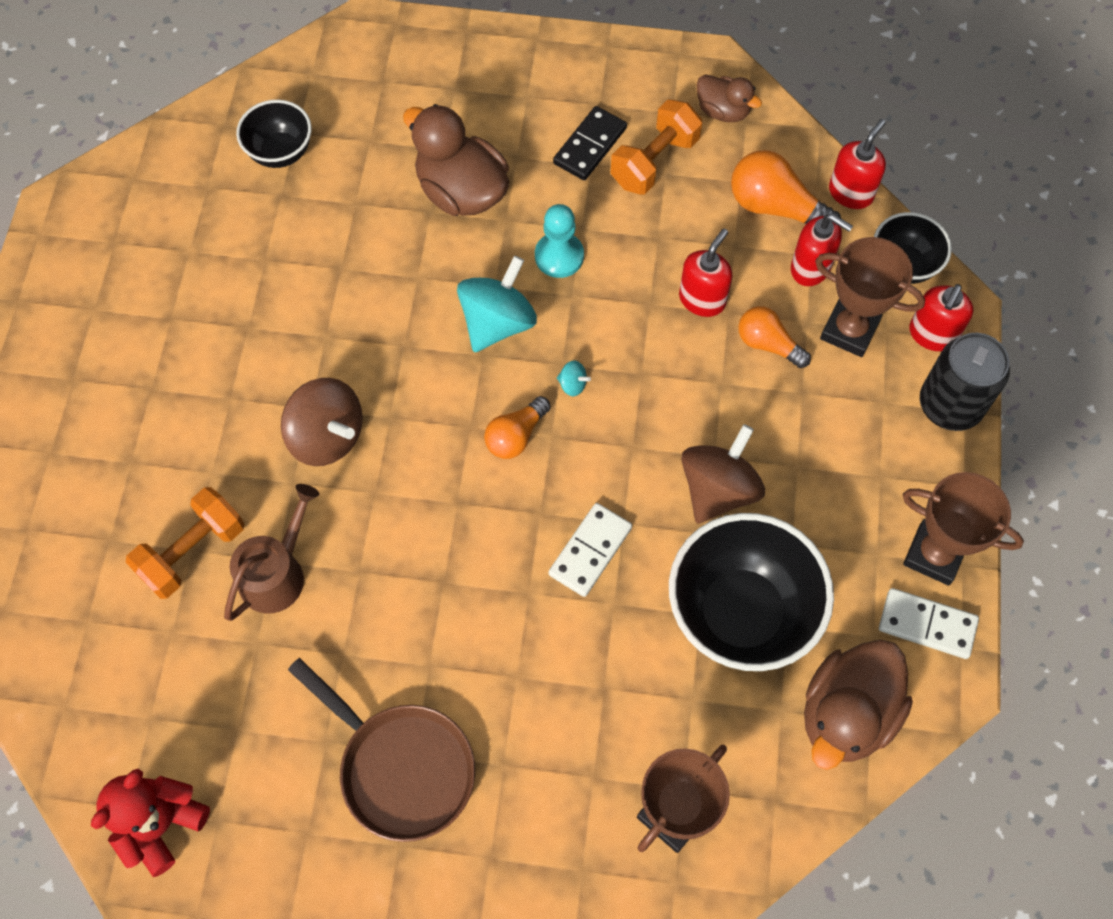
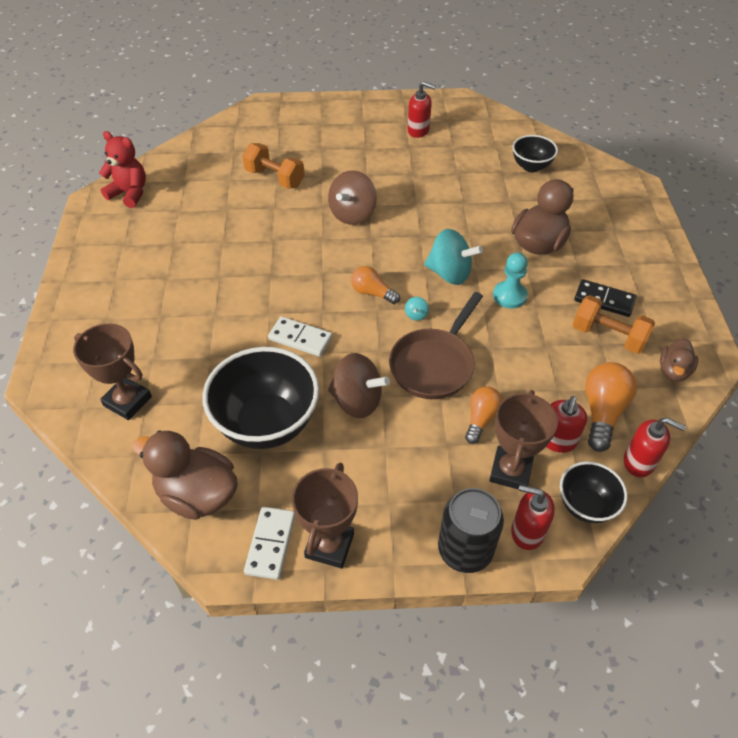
camera: 80 degrees right, 15 degrees down
brown watering can [224,484,319,621] -> none
brown pan [288,658,475,842] -> brown pan moved to [389,292,483,399]
red soap dispenser [679,229,732,317] -> red soap dispenser moved to [408,81,436,138]

